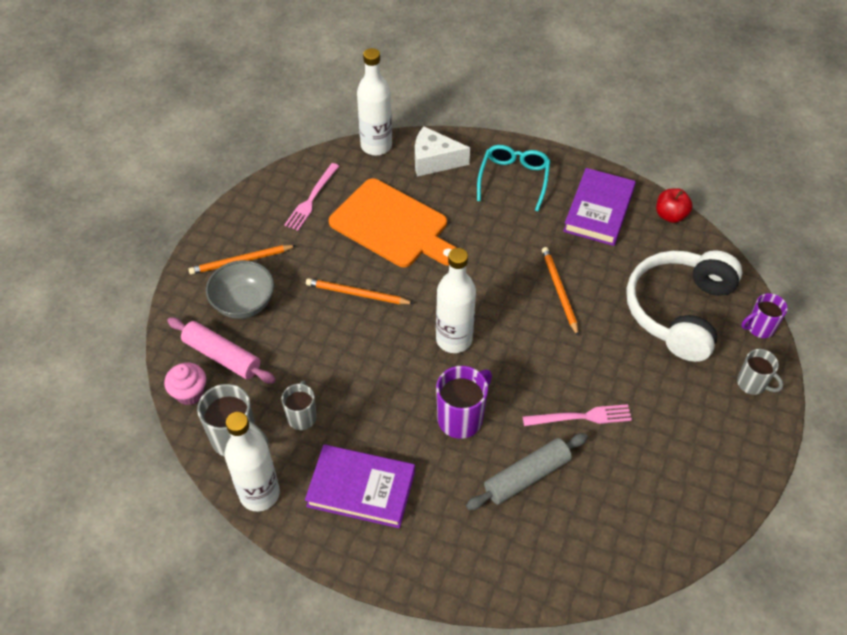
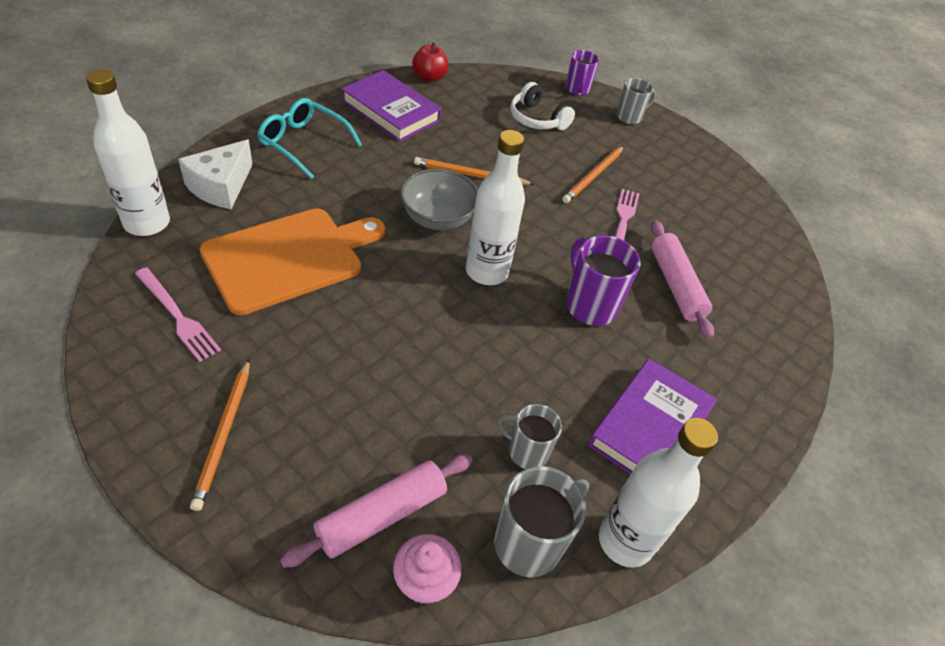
camera: 75 degrees left, 5 degrees down
grey bowl [206,260,274,319] -> grey bowl moved to [400,169,478,230]
orange pencil [306,278,414,304] -> orange pencil moved to [562,146,624,203]
grey rolling pin [466,433,588,510] -> pink rolling pin [651,220,714,339]
white headphones [626,250,743,362] -> white headphones [510,82,575,130], size x0.53

